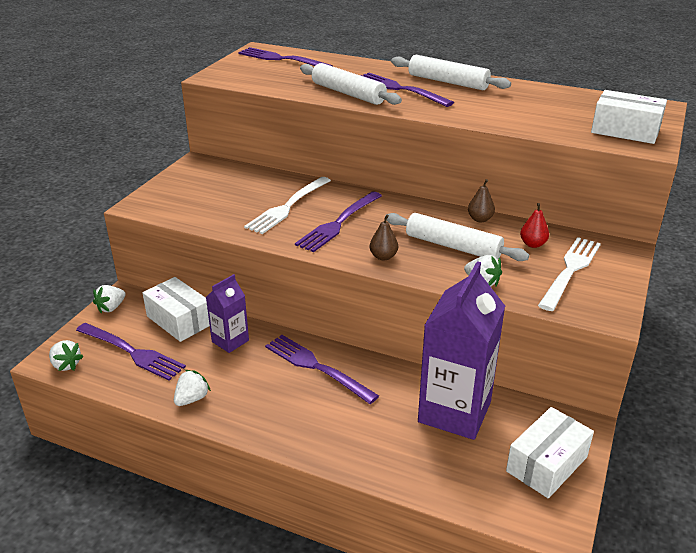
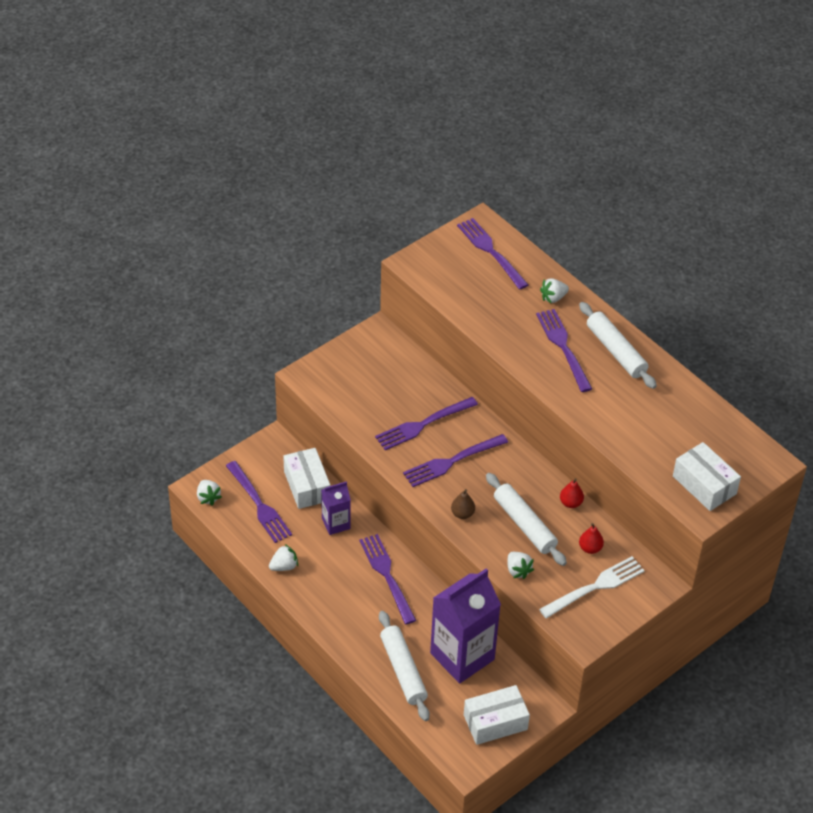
camera: 25 degrees right, 15 degrees up
white strawberry [93,285,126,313] -> white strawberry moved to [540,278,569,303]
white fork [244,177,331,234] -> purple fork [375,397,478,450]
white rolling pin [300,63,402,105] -> white rolling pin moved to [379,611,430,721]
brown pear [468,179,495,222] -> red pear [560,478,584,508]

